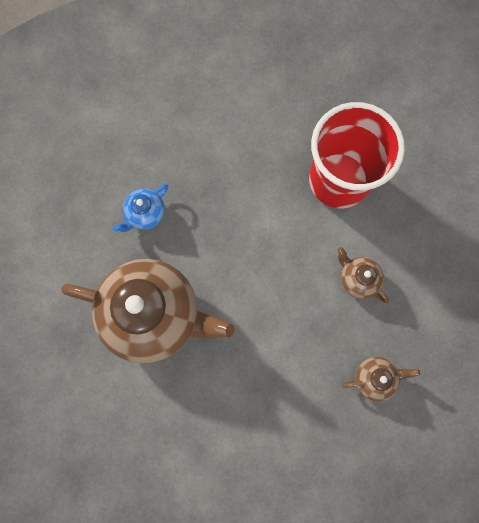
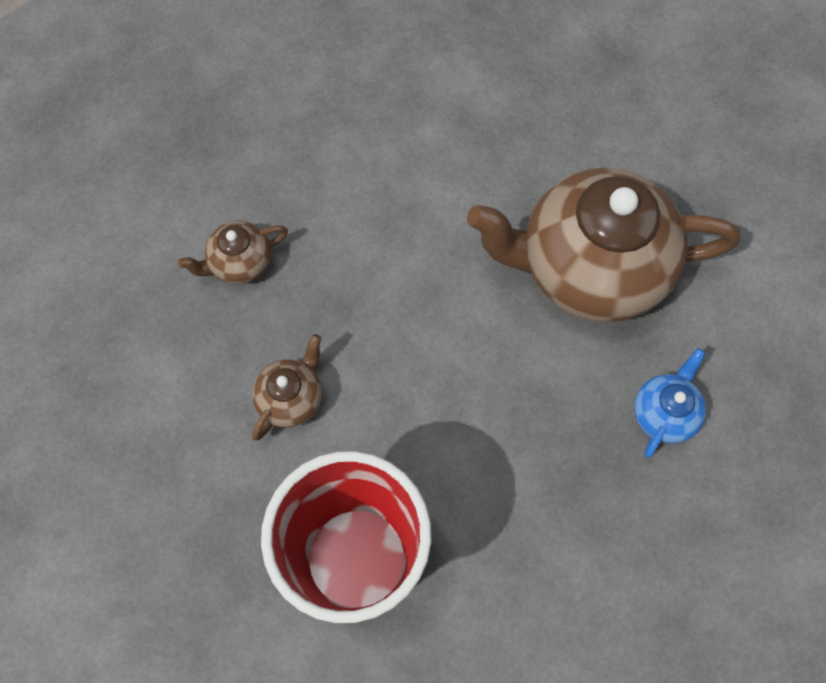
camera: 165 degrees right, 10 degrees down
brown teapot [337,247,389,303] -> brown teapot turned 90 degrees counterclockwise [252,334,322,440]

